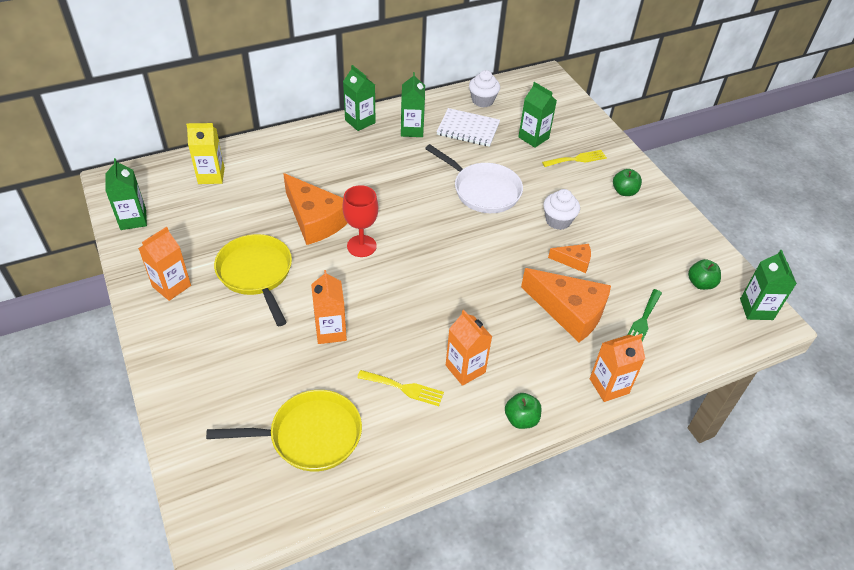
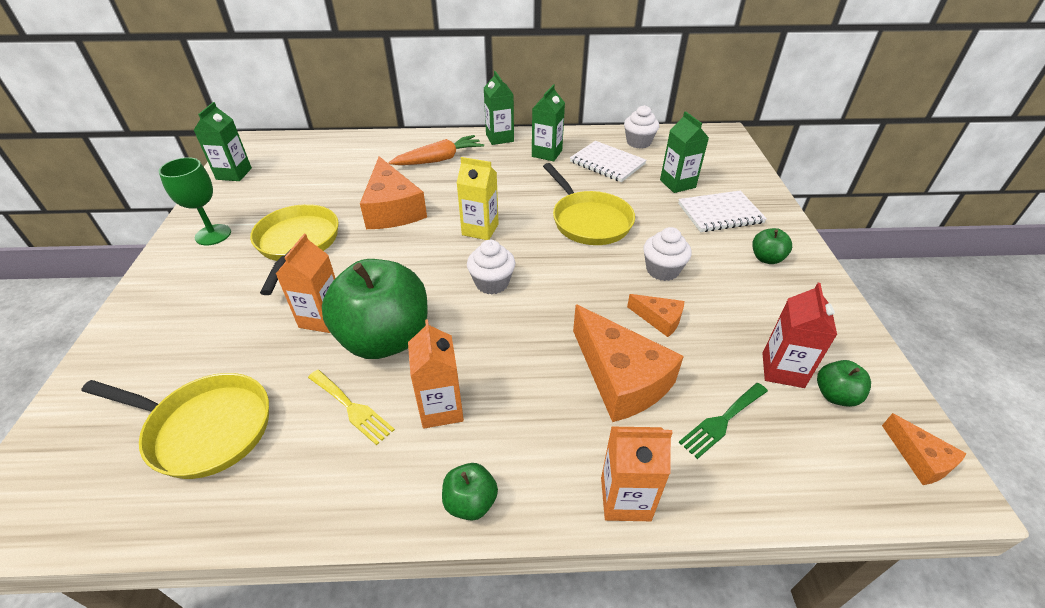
camera: 25 degrees right, 5 degrees down
orange carton [138,227,191,301] -> green goblet [159,157,231,245]
yellow carton [186,123,225,184] -> yellow carton moved to [457,157,499,240]
red goblet [342,185,378,257] -> none
white pan [425,144,523,213] -> yellow pan [543,163,635,245]
yellow fork [542,150,607,167] -> white notebook [678,191,767,232]
green carton [740,250,797,320] -> orange cheese [882,413,967,485]
none -> green apple [322,259,427,359]
none -> orange carrot [388,135,484,165]
none -> white cupcake [467,240,515,294]
none -> red carton [762,283,837,388]

